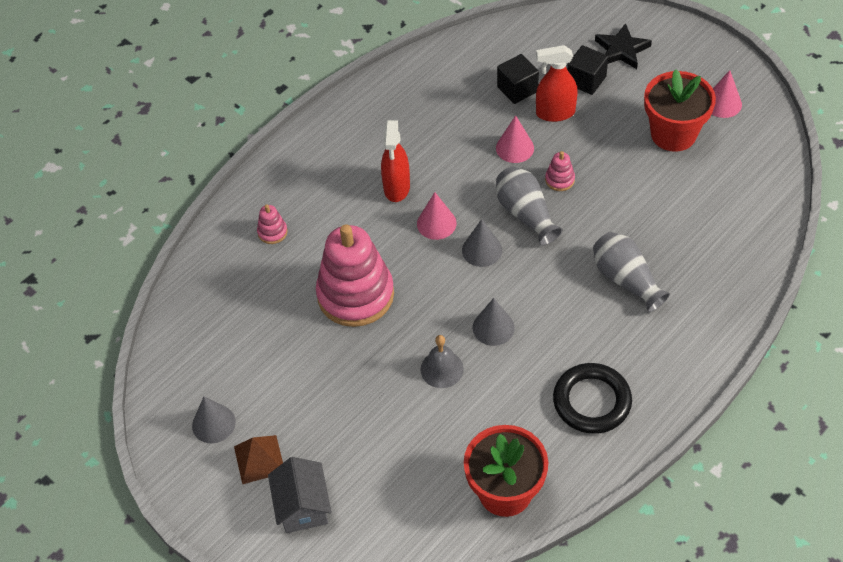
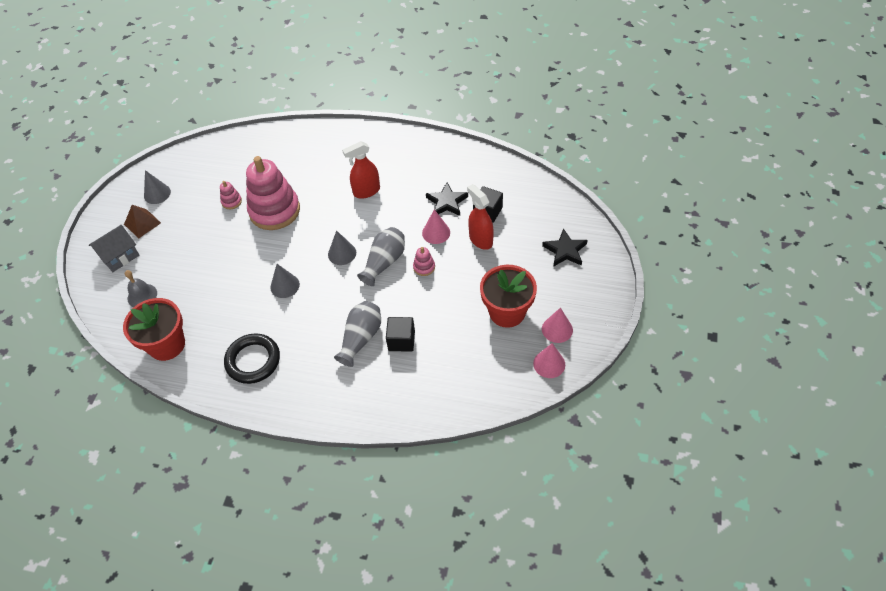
camera: 60 degrees right, 0 degrees up
pink stacking toy [257,204,288,244] -> pink stacking toy moved to [220,181,242,209]
pink cone [417,192,457,240] -> pink cone moved to [533,343,565,378]
grey bell [420,335,464,388] -> grey bell moved to [125,270,157,307]
black cube [567,45,608,95] -> black cube moved to [386,317,415,352]
none -> black star [426,182,468,216]

